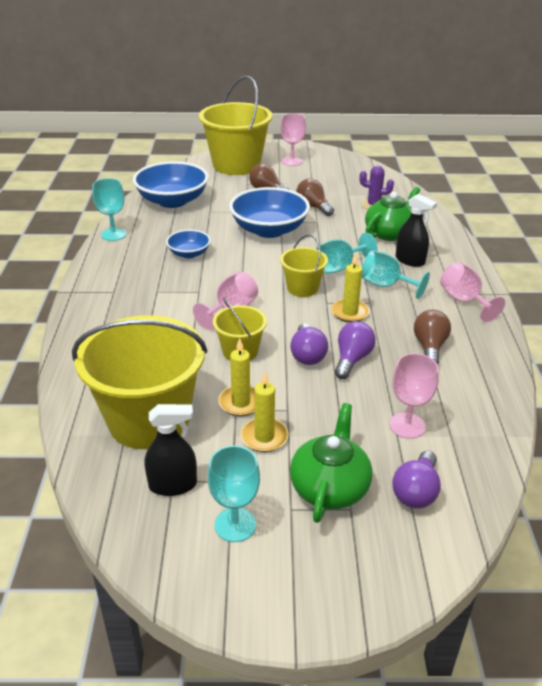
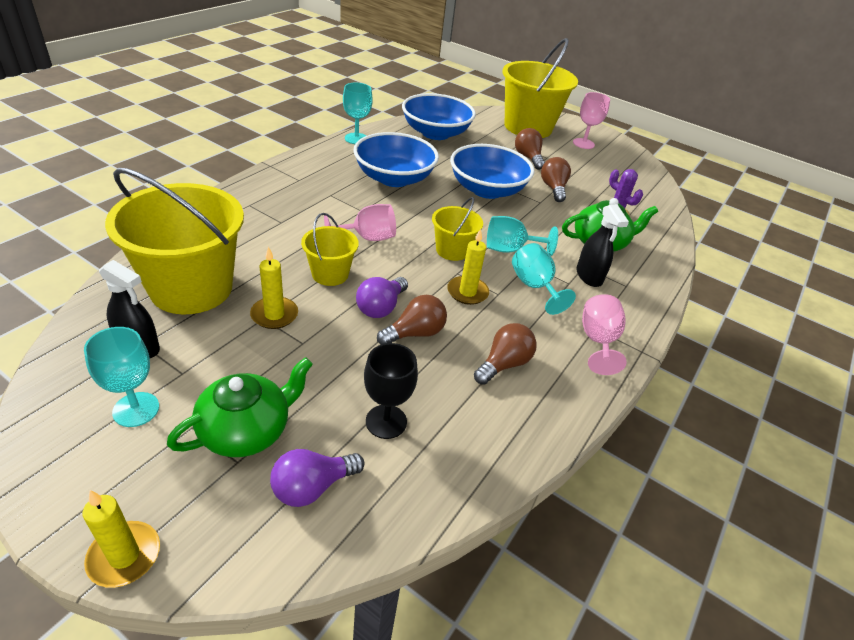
camera: 30 degrees right, 5 degrees up
blue bowl [166,230,211,258] -> blue bowl [353,132,439,187], size x1.90
yellow candle [241,372,288,452] -> yellow candle moved to [82,490,160,588]
purple light bulb [335,321,376,379] -> brown light bulb [377,295,447,344]
pink goblet [390,353,439,438] -> black goblet [364,343,418,439]

